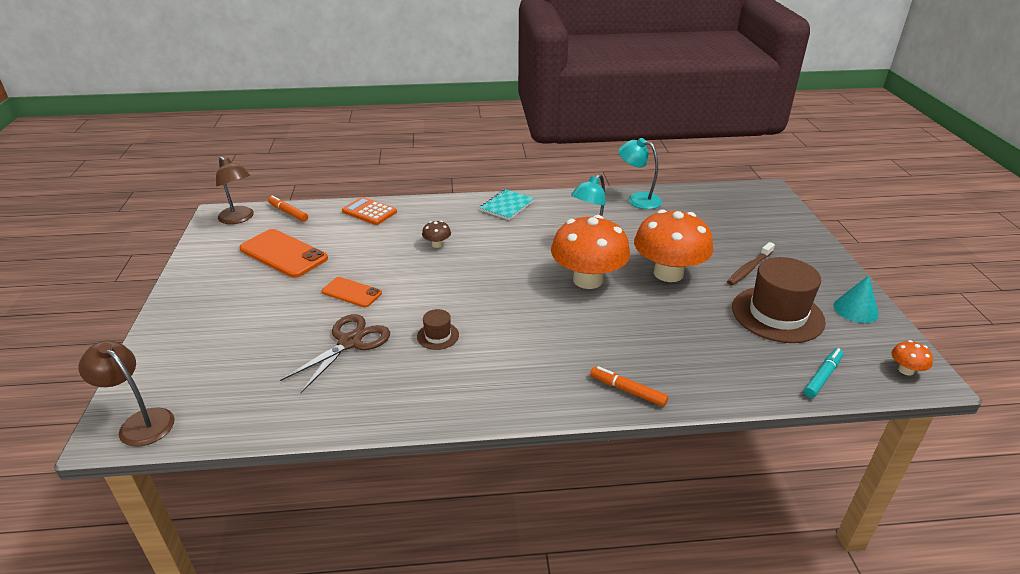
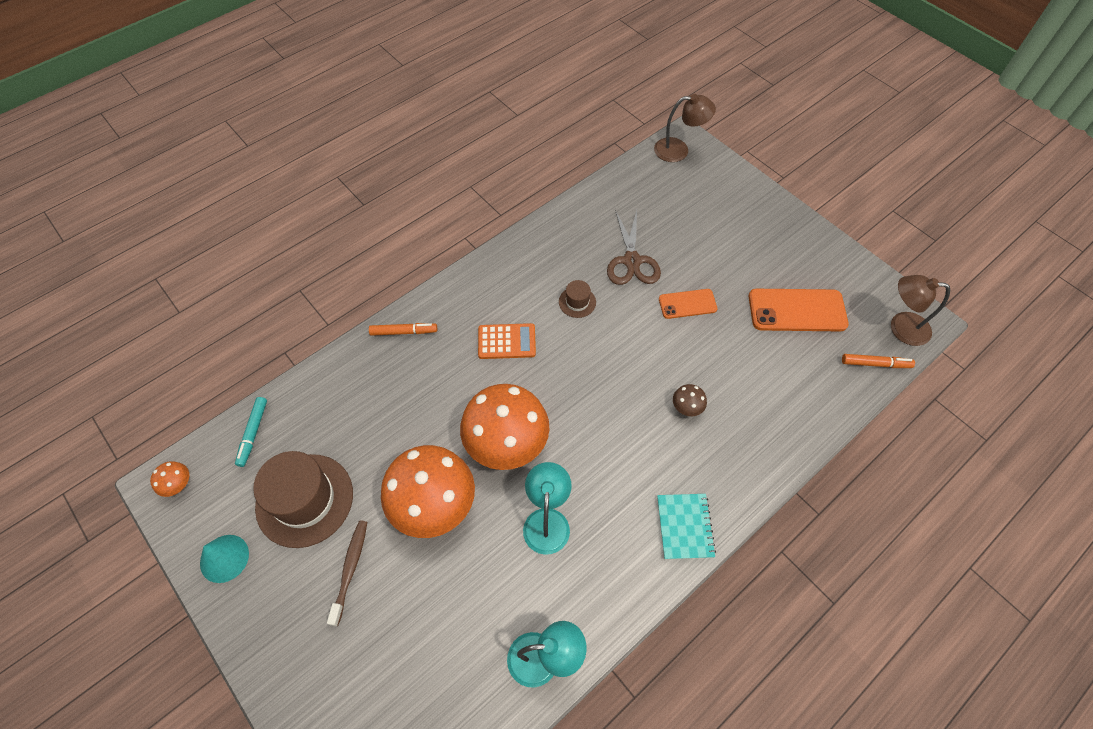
camera: 145 degrees right, 25 degrees up
orange calculator [342,197,397,225] -> orange calculator moved to [478,323,536,359]

